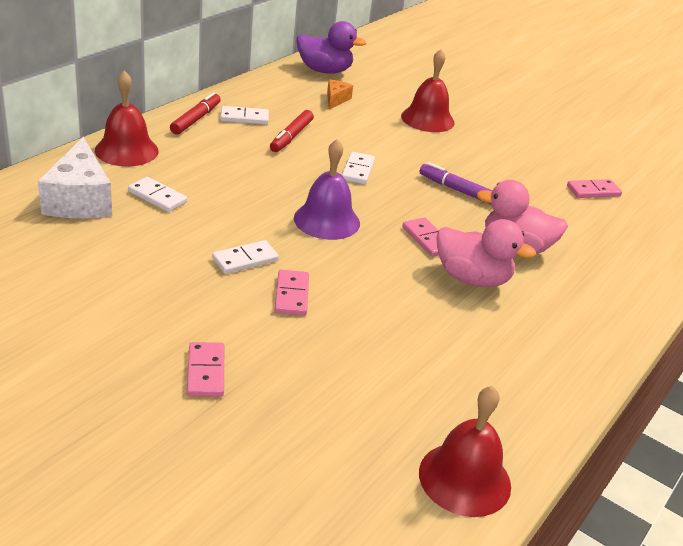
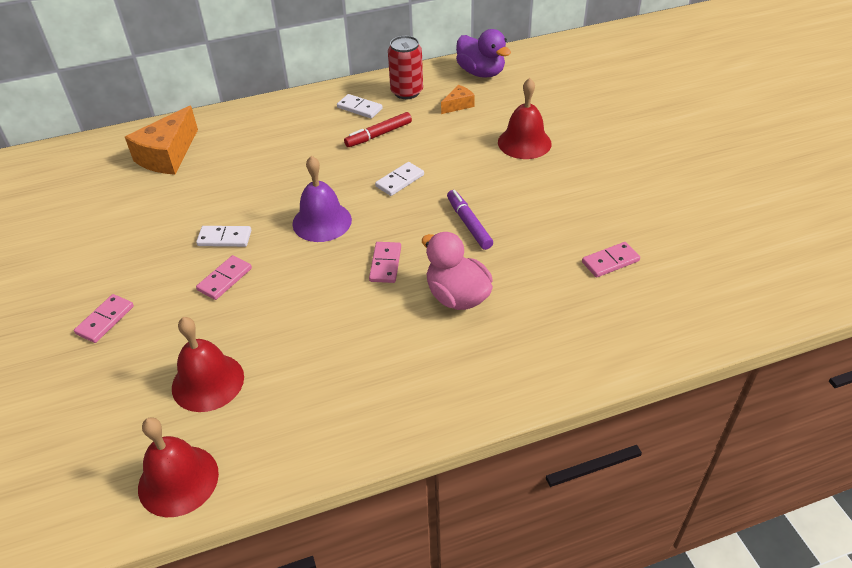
camera: 40 degrees right, 10 degrees up
white cheese [38,137,112,218] -> orange cheese [125,106,198,175]
red bell [95,71,159,166] -> red bell moved to [172,317,244,412]
white domino [128,177,187,212] -> none
red marker [170,92,221,135] -> none
pink duck [436,219,536,287] -> none
pink domino [567,179,622,198] -> pink domino turned 45 degrees counterclockwise [582,242,640,278]
none -> red can [388,36,423,99]

